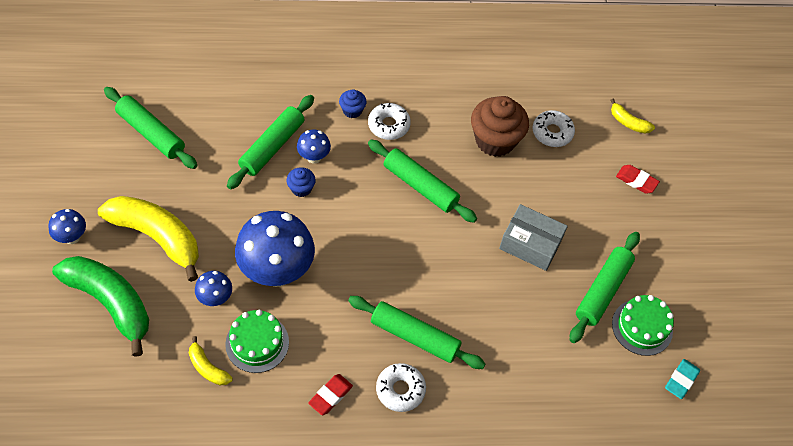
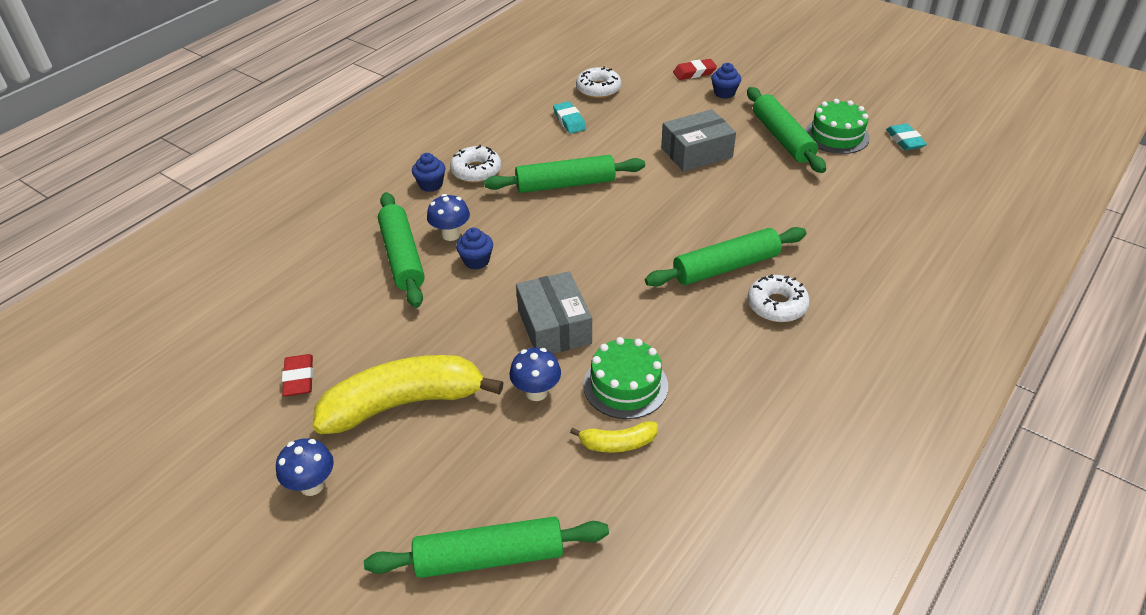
camera: 45 degrees left, 15 degrees down
green banana [52,256,149,357] -> none
green rolling pin [104,87,197,169] -> green rolling pin moved to [364,517,609,578]
blue mushroom [235,211,315,287] -> grey box [516,271,592,354]
red eraser [308,374,353,415] -> red eraser moved to [282,354,313,396]
brown cupcake [471,96,529,157] -> turquoise eraser [553,101,586,134]
yellow banana [610,99,655,134] -> none
none -> blue cupcake [711,63,741,99]

